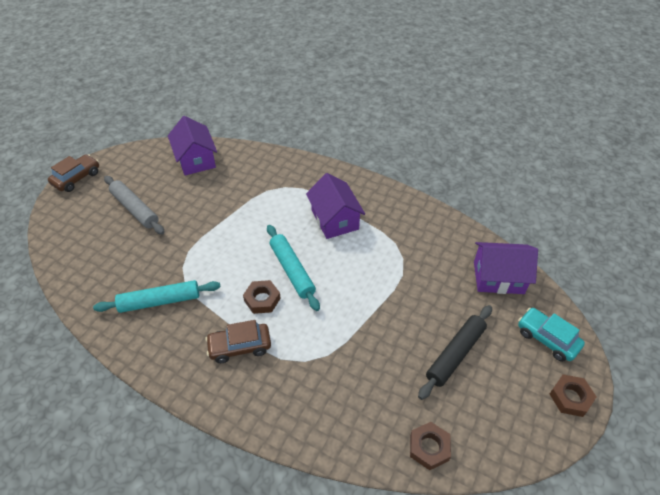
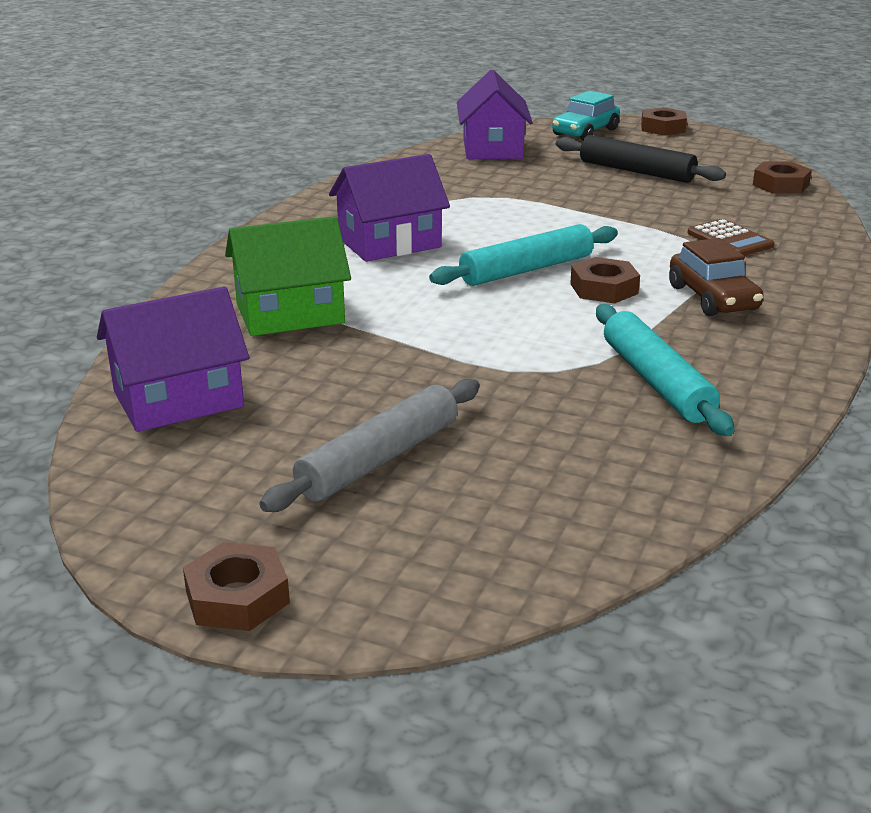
camera: 95 degrees left, 20 degrees down
brown car [48,154,99,192] -> brown nut [183,542,290,631]
none -> green house [225,216,351,336]
none -> brown calculator [687,219,775,256]

